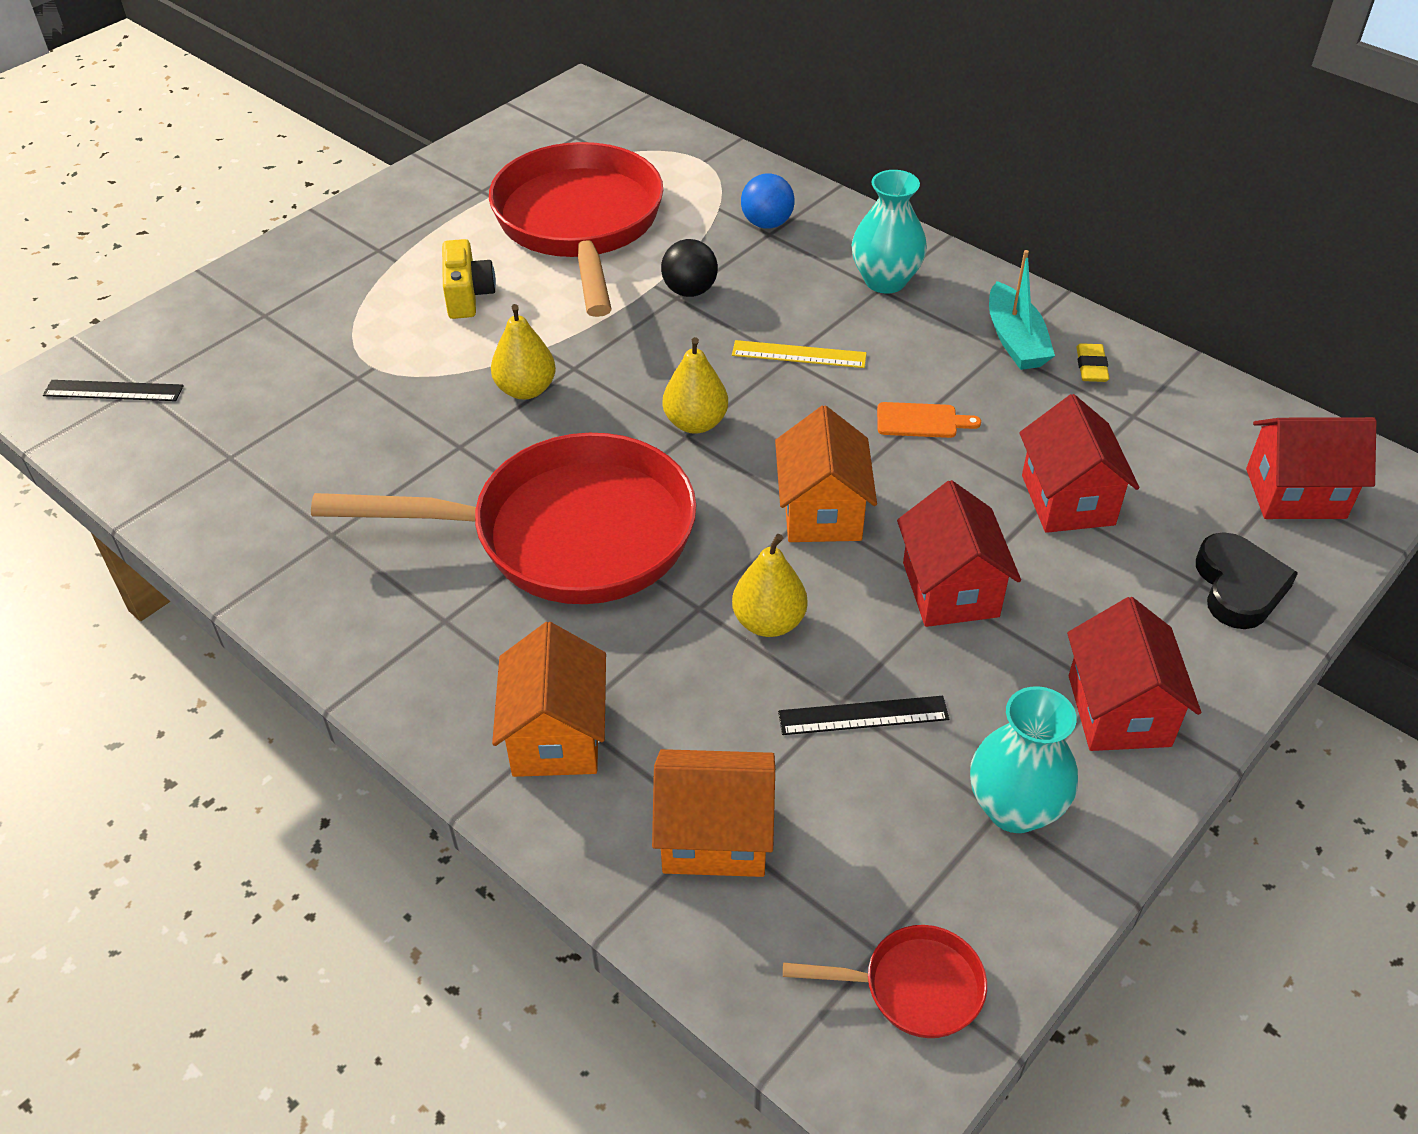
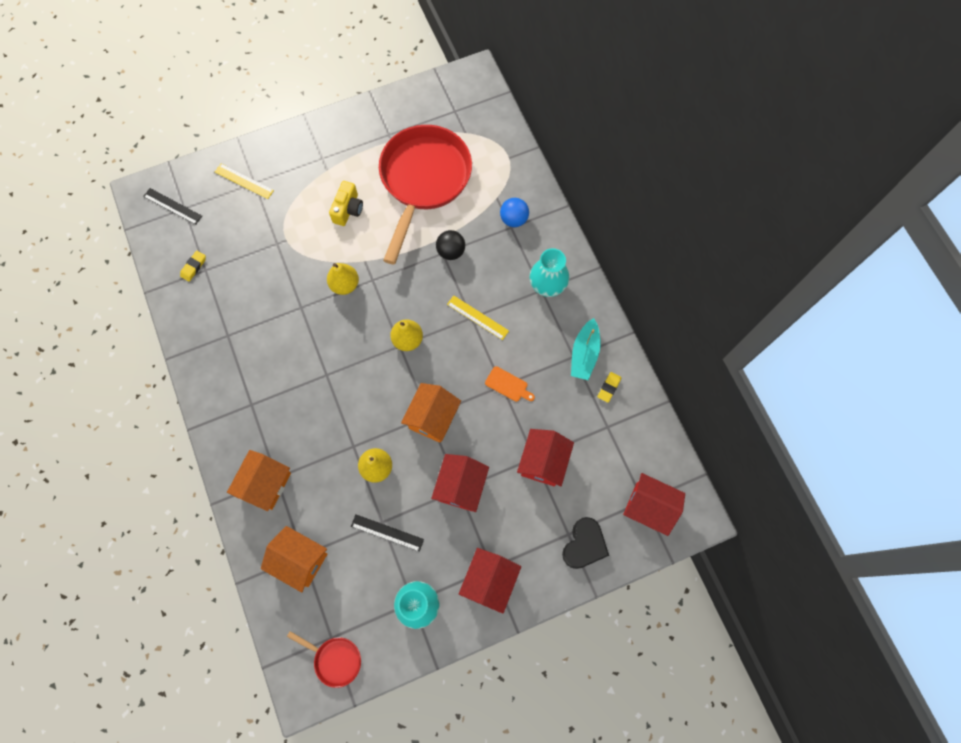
camera: 25 degrees right, 25 degrees up
red pan [311,433,696,604] -> none
none -> yellow eraser [180,251,206,282]
none -> yellow ruler [215,164,274,199]

